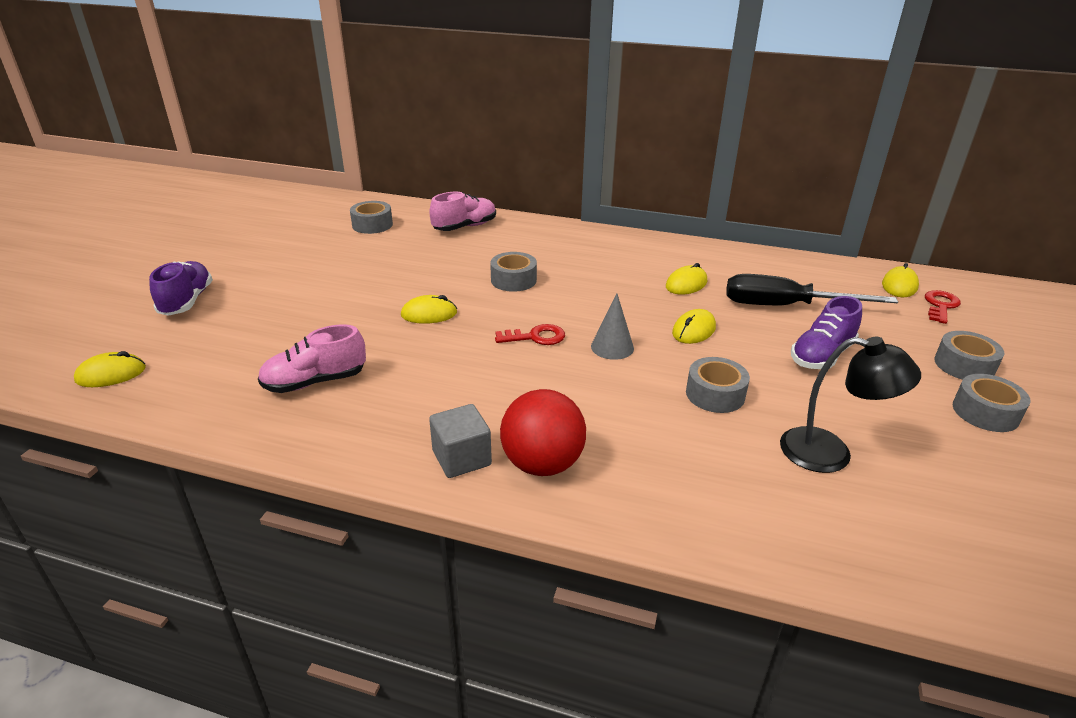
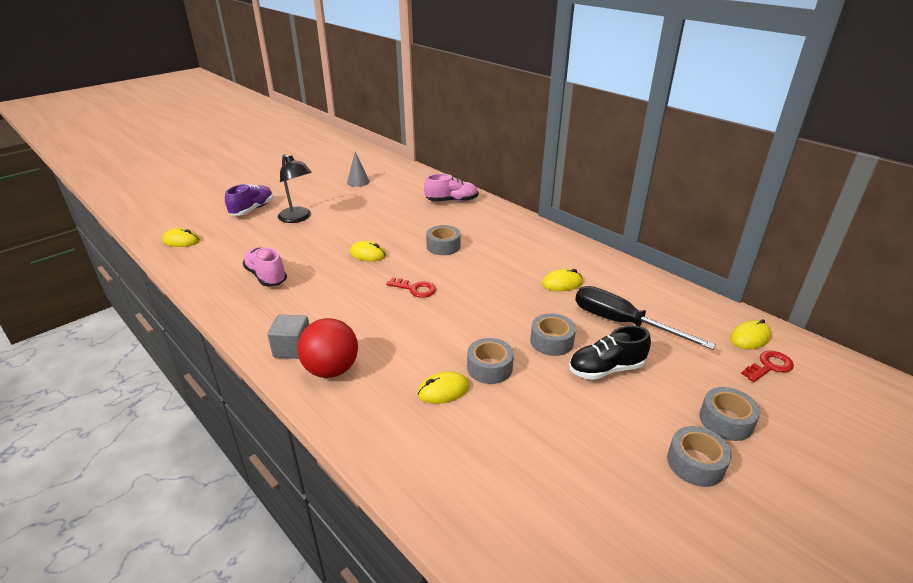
camera: 30 degrees right, 0 degrees up
pink shoe [258,324,366,393] -> pink shoe turned 45 degrees clockwise [243,247,287,286]
grey tape [350,201,393,234] -> grey tape moved to [530,314,576,356]
grey cone [591,294,634,360] -> grey cone moved to [347,152,370,187]
yellow mouse [672,309,716,344] -> yellow mouse moved to [418,371,470,404]
black lamp [780,337,921,473] -> black lamp moved to [278,154,312,223]
purple shoe [791,296,862,369] -> black shoe [569,326,651,380]

